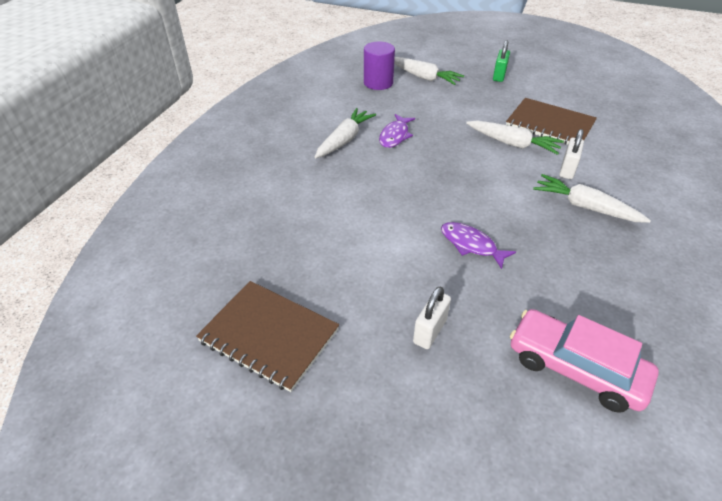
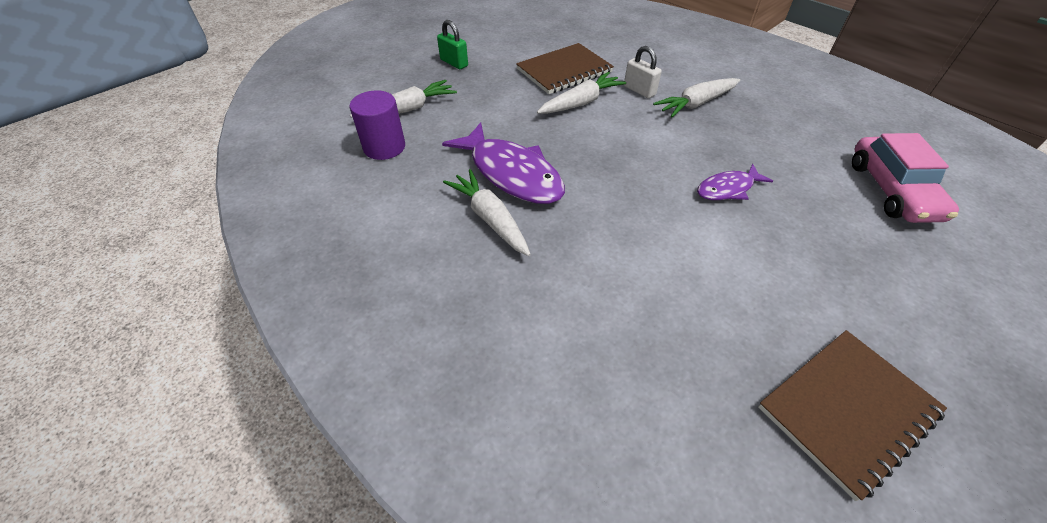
camera: 65 degrees left, 5 degrees up
purple fish [379,114,415,148] -> purple fish [442,122,565,204], size x1.83
white padlock [413,287,451,349] -> none
pink car [510,309,659,413] -> pink car turned 60 degrees counterclockwise [852,133,959,223]

